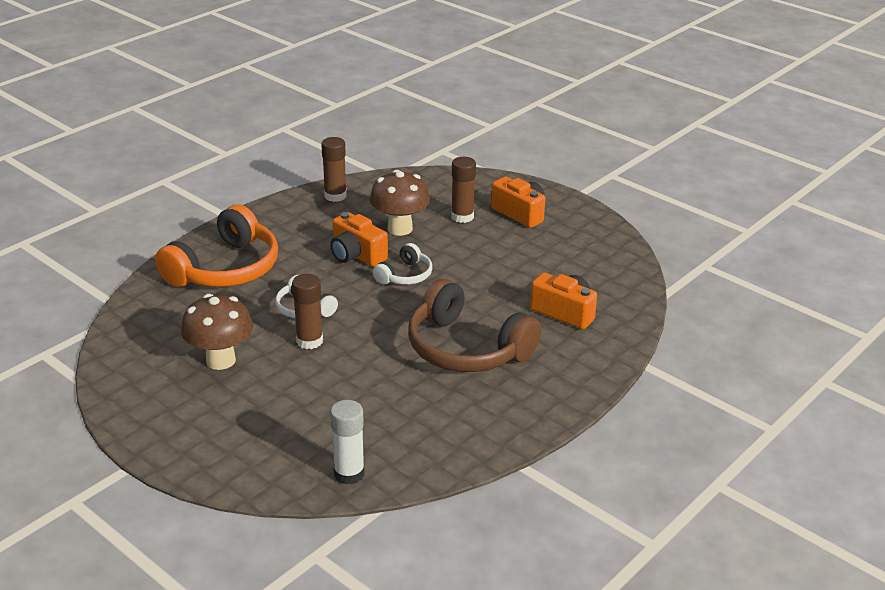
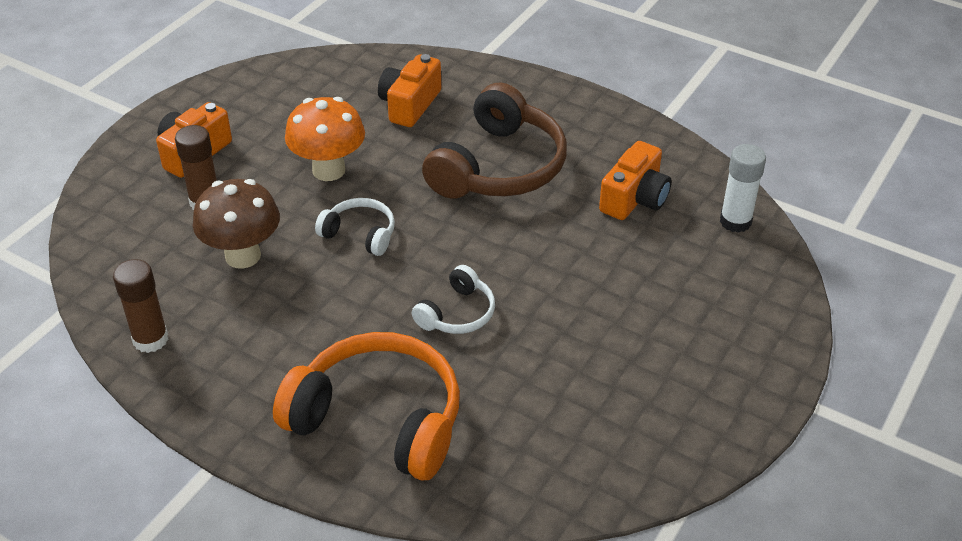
camera: 100 degrees left, 10 degrees up
brown mushroom [181,294,253,370] -> none
brown glue stick [292,274,323,349] -> none
orange camera [330,212,388,267] -> orange camera moved to [599,141,671,220]
none -> orange mushroom [285,97,365,181]

